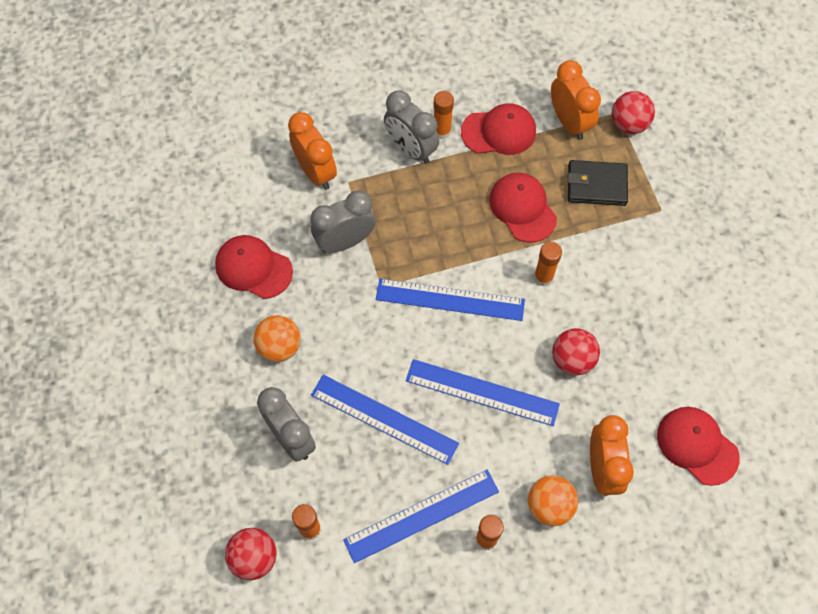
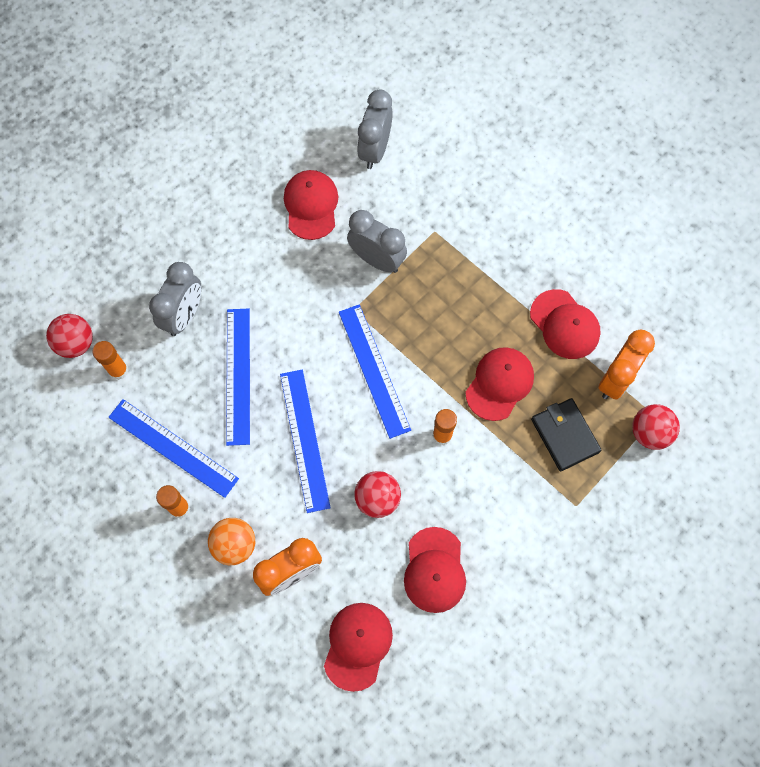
camera: 60 degrees right, 5 degrees up
orange ball [253,315,301,362] -> none
orange clock [288,112,337,190] -> none
grey clock [384,90,439,164] -> grey clock moved to [357,89,393,169]
orange glue stick [434,91,454,139] -> none
none -> red cap [404,527,466,613]

